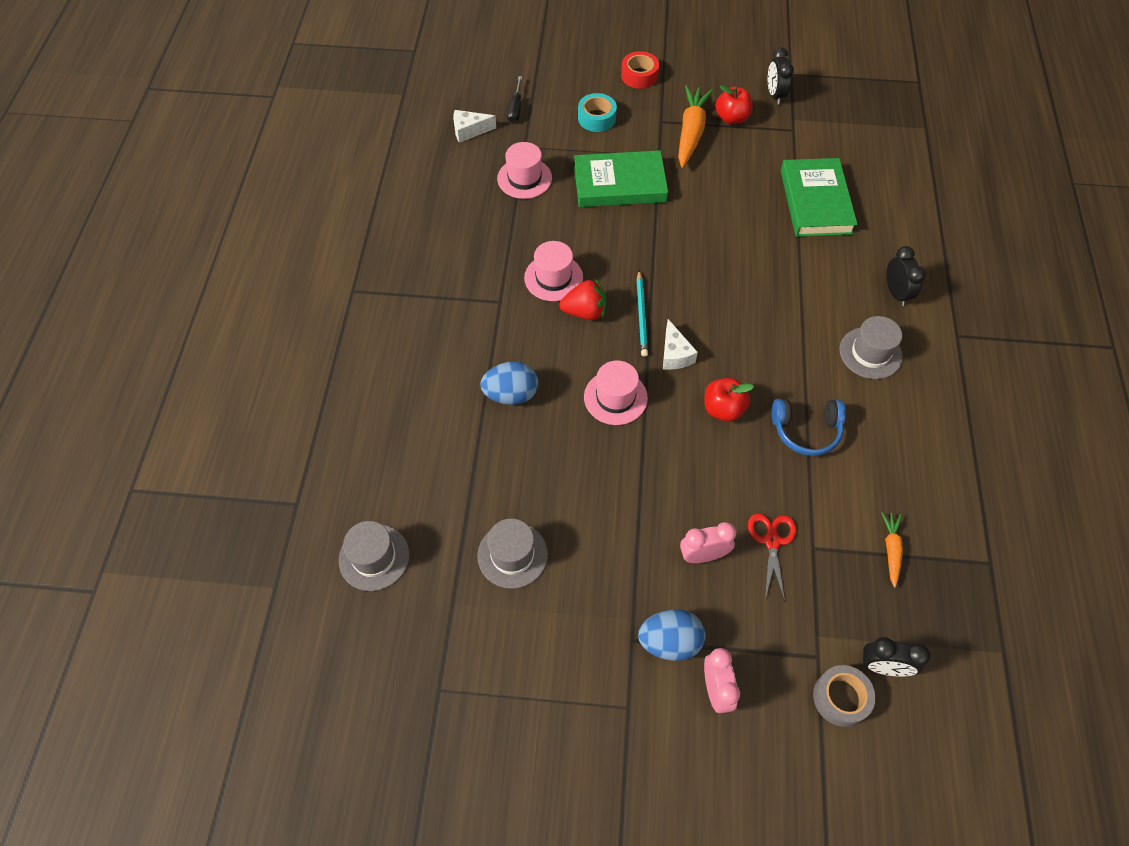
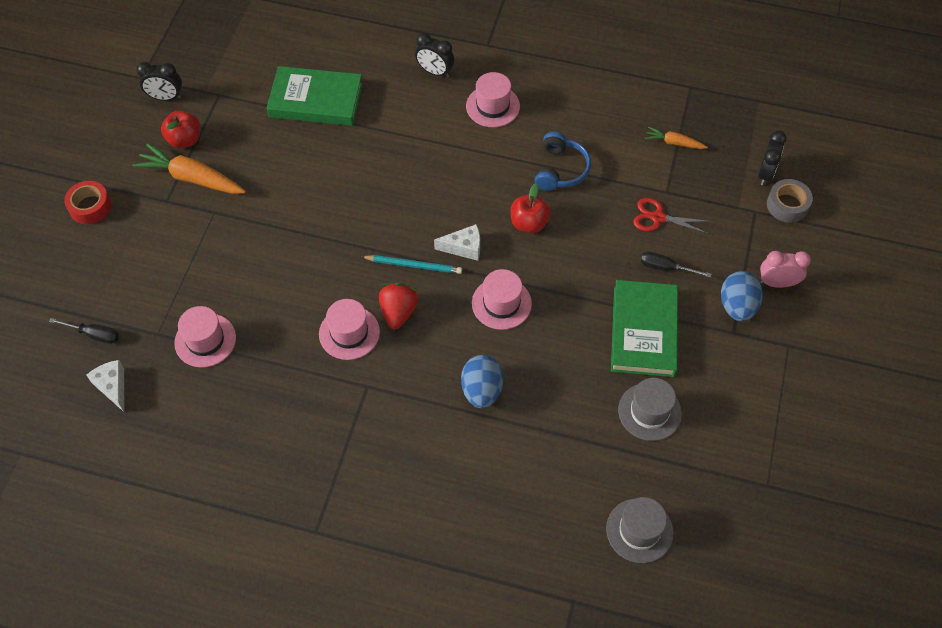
camera: 80 degrees left, 0 degrees up
white cheese [453,110,496,143] -> white cheese turned 150 degrees clockwise [87,360,124,412]
green book [574,150,668,207] -> green book moved to [611,280,678,377]
turquoise tape [578,93,617,132] -> none
pink clock [680,522,736,563] -> black screwdriver [641,252,711,278]
grey hat [839,316,903,379] -> pink hat [466,72,520,127]
black clock [886,246,926,306] -> black clock turned 150 degrees counterclockwise [415,33,455,78]

